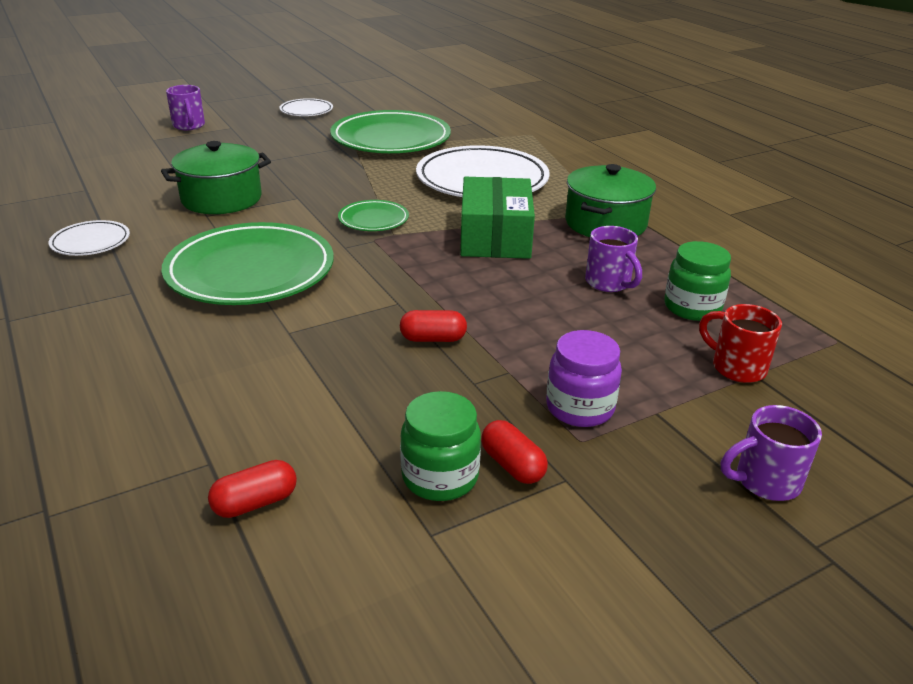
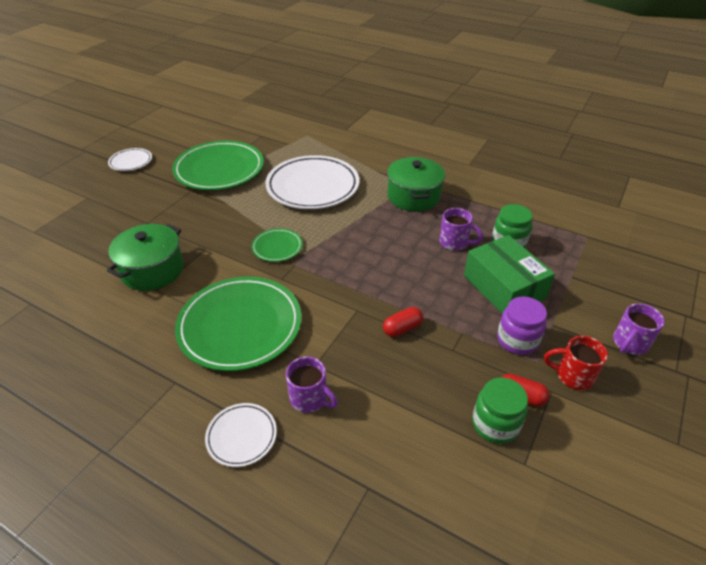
camera: 30 degrees left, 10 degrees up
white plate [49,220,130,256] -> white plate moved to [205,403,277,467]
purple mug [166,85,205,130] -> purple mug moved to [286,356,338,413]
red capsule [208,460,297,518] -> none
green box [460,177,535,259] -> green box moved to [464,235,555,314]
red mug [699,304,782,383] -> red mug moved to [544,336,608,390]

